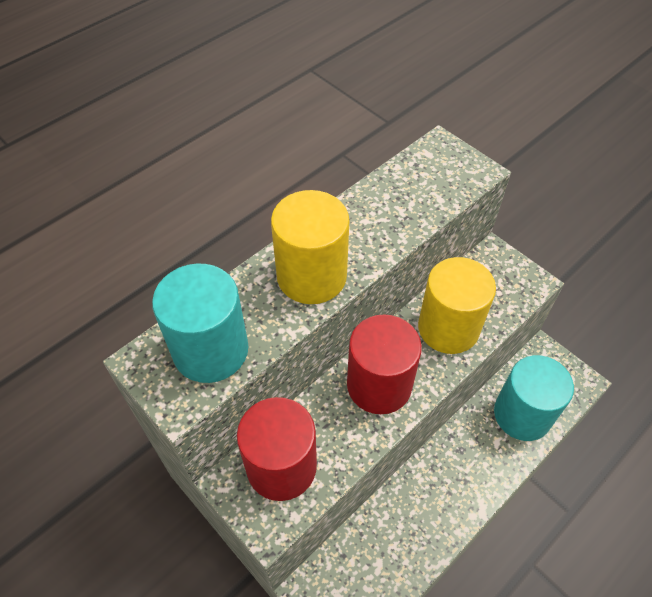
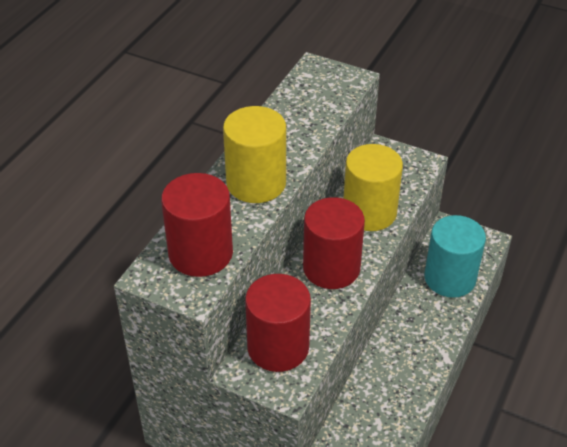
camera: 20 degrees left, 10 degrees down
turquoise cylinder [152,264,248,383] -> red cylinder [161,173,233,277]

